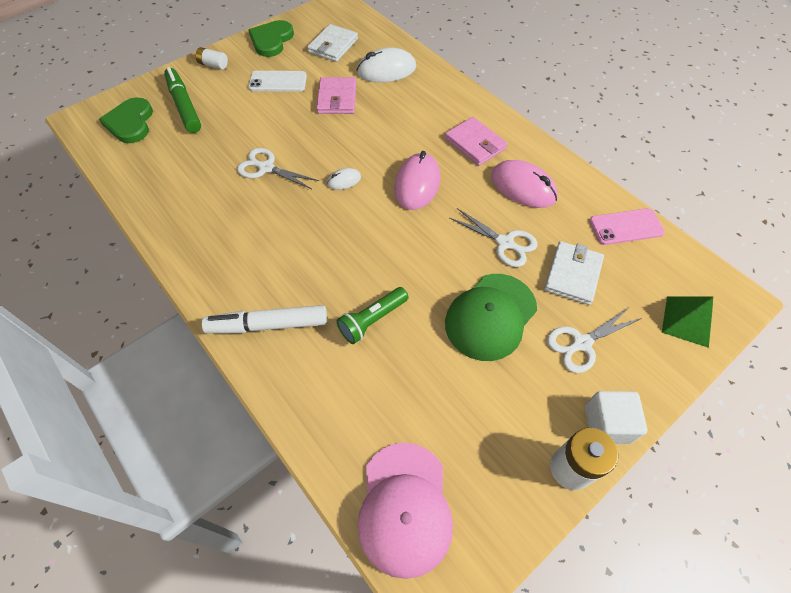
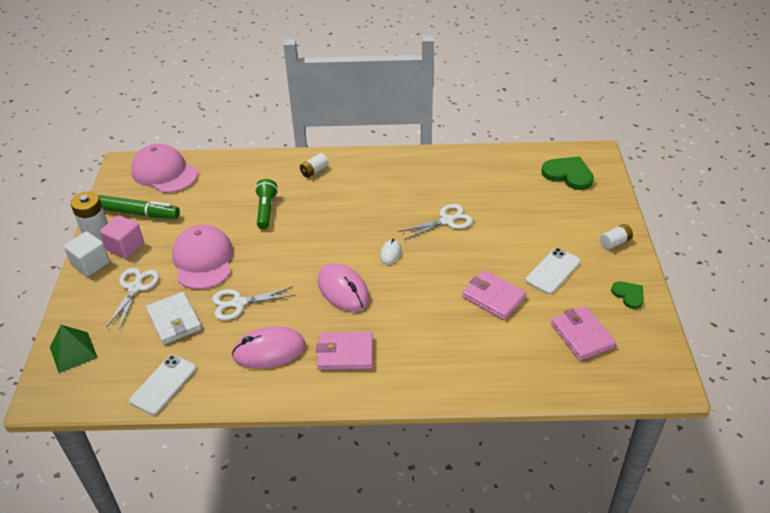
camera: 130 degrees right, 15 degrees down
green marker [164,67,201,133] -> green marker moved to [98,195,180,219]
white marker [202,305,327,334] -> white battery [300,153,329,178]
green heart [248,20,294,57] -> green heart [611,281,644,309], size x0.59
white wallet [307,24,358,62] -> pink wallet [551,306,616,361]
white mouse [356,47,416,82] -> none
green cap [445,274,537,361] -> pink cap [172,224,233,289]
pink phone [589,208,665,245] -> white phone [129,355,196,415]
none -> pink cube [100,215,144,259]

